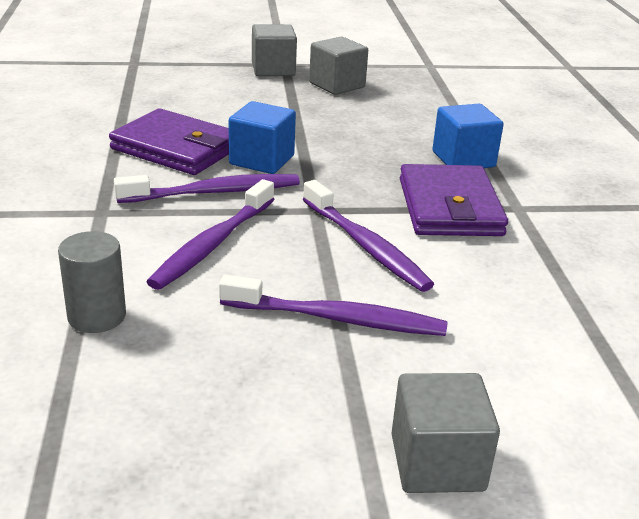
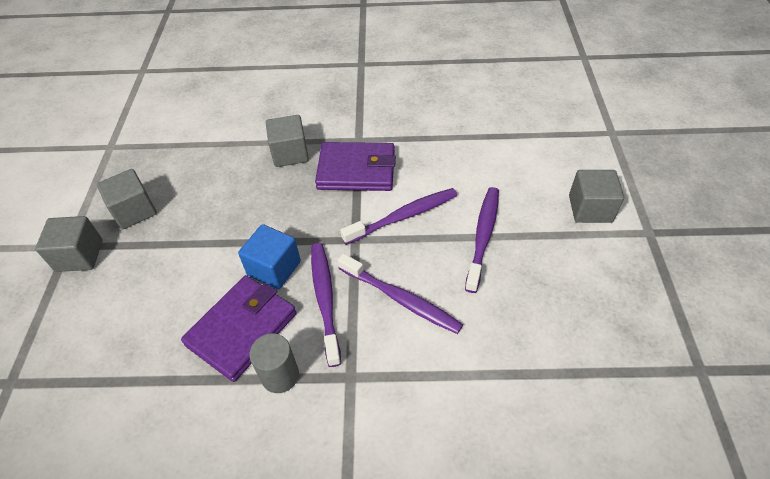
camera: 80 degrees left, 20 degrees up
grey cylinder [58,231,126,333] -> grey cylinder moved to [249,333,299,393]
blue cube [432,104,504,168] -> grey cube [266,115,309,167]

